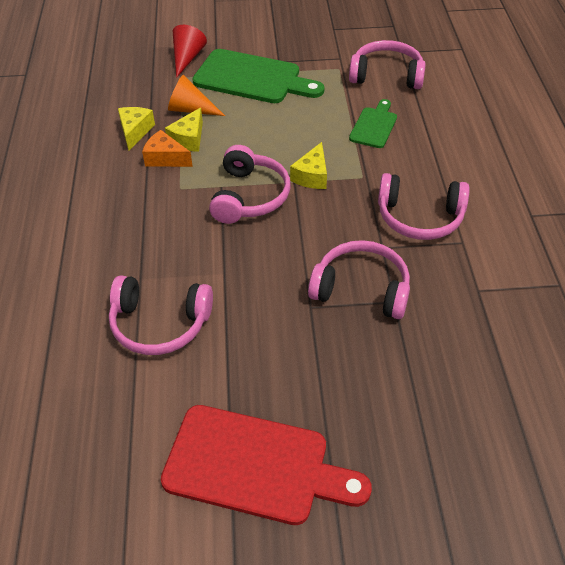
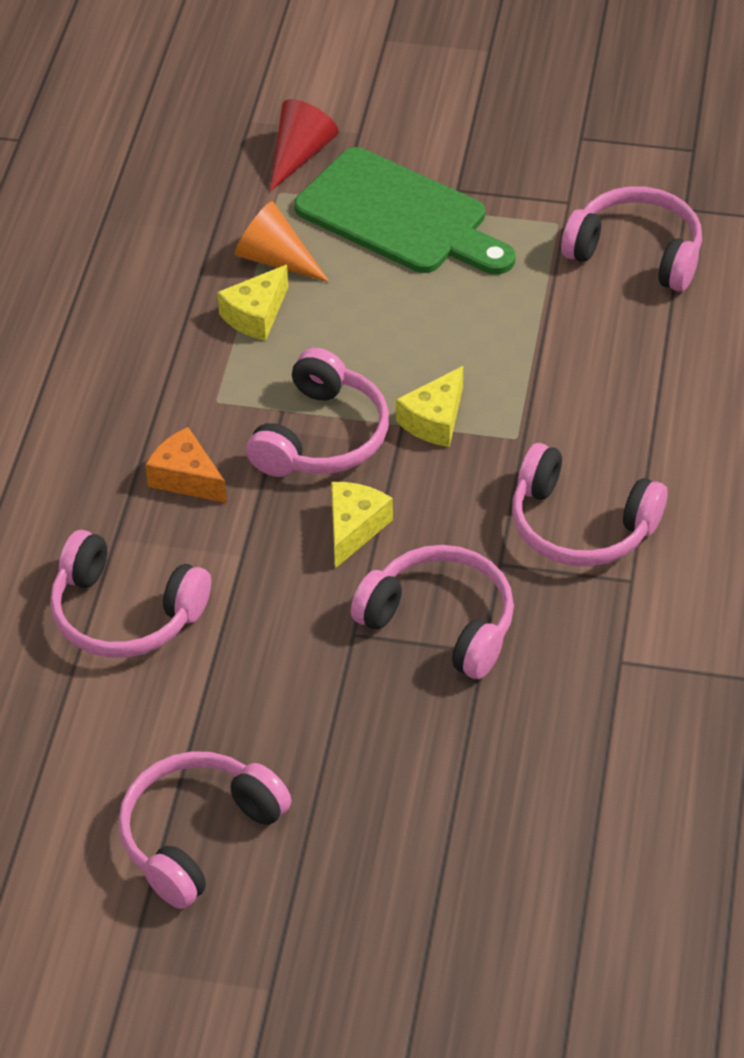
camera: 15 degrees right, 0 degrees up
yellow cheese [118,107,155,150] -> yellow cheese moved to [331,482,393,568]
orange cheese [142,130,193,167] -> orange cheese moved to [145,427,227,503]
red cutting board [161,405,372,525] -> pink headphones [118,751,292,909]
green cutting board [349,99,397,148] -> none

